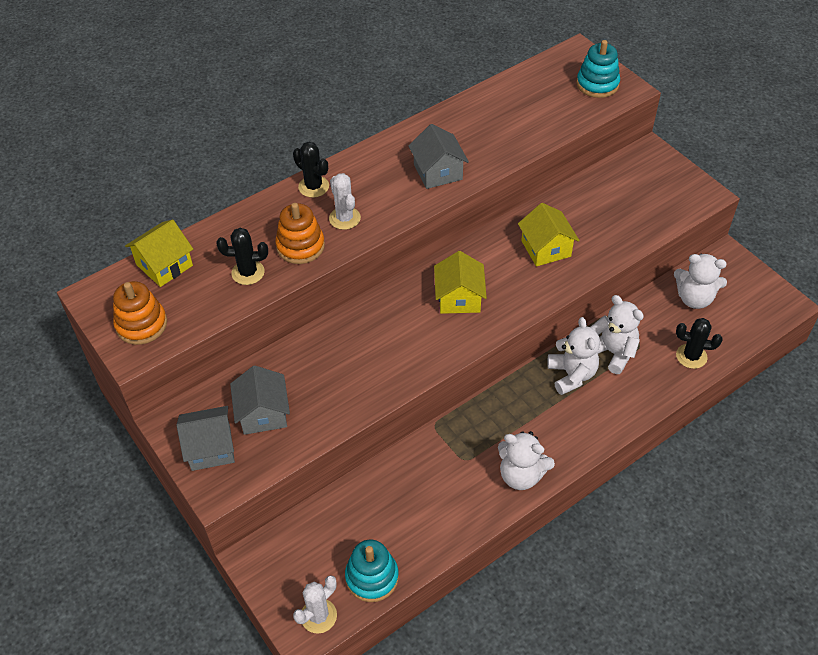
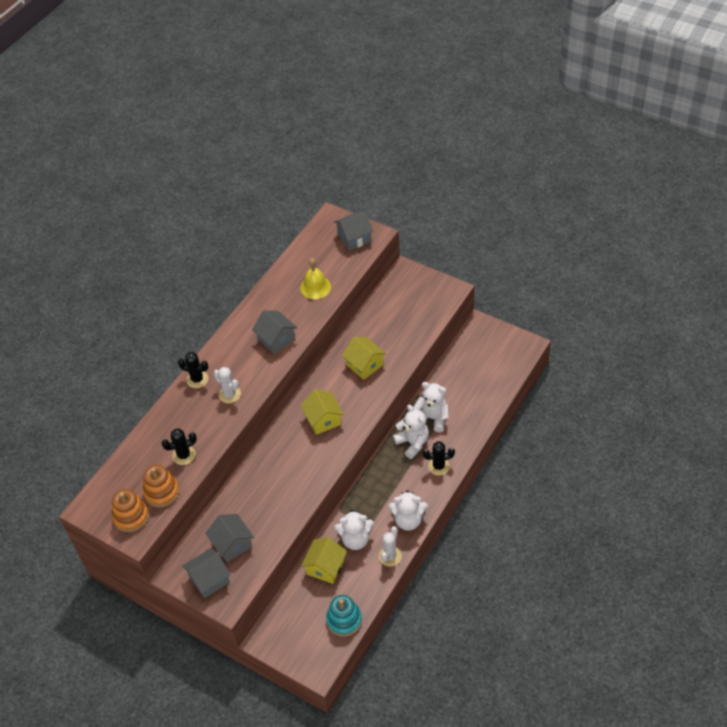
camera: 20 degrees left, 0 degrees up
yellow house [125,220,193,287] -> yellow house moved to [301,537,347,584]
orange stacking toy [275,203,325,264] -> orange stacking toy moved to [143,465,179,507]
white cactus [293,575,337,634] -> white cactus moved to [379,526,402,567]
turquoise stacking toy [577,40,620,98] -> grey house [334,211,373,251]
white teddy bear [674,254,727,309] -> white teddy bear moved to [334,510,374,550]
black cactus [676,318,722,369] -> black cactus moved to [423,441,455,476]
none -> yellow bell [300,258,331,299]

